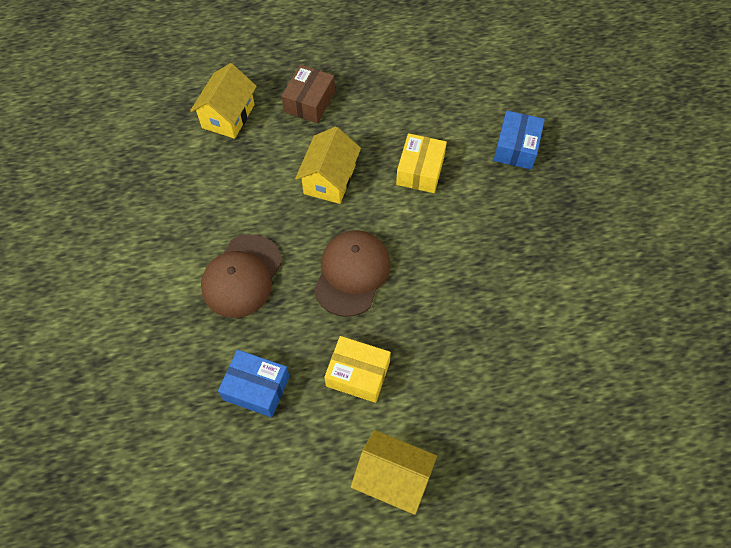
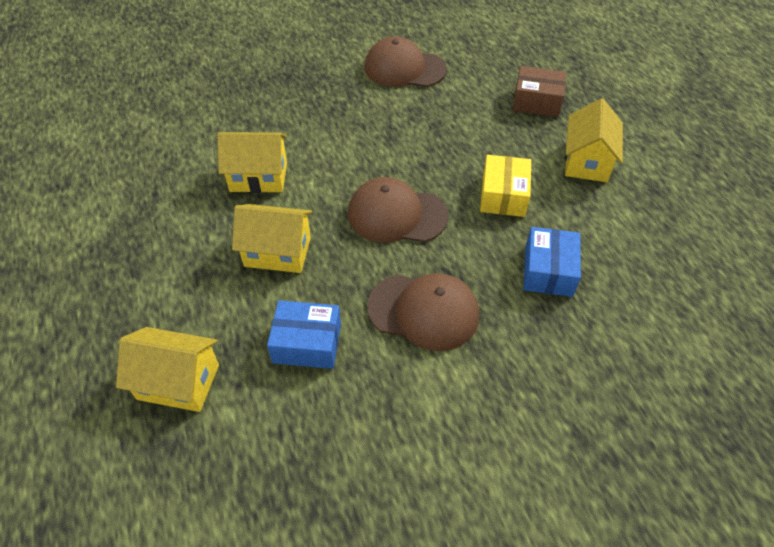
camera: 100 degrees left, 10 degrees down
brown box [282,65,335,123] -> brown box moved to [512,66,566,117]
yellow box [396,133,447,193] -> yellow house [217,132,287,193]
blue box [494,111,545,170] -> blue box moved to [267,300,341,369]
none -> brown cap [364,36,447,87]

